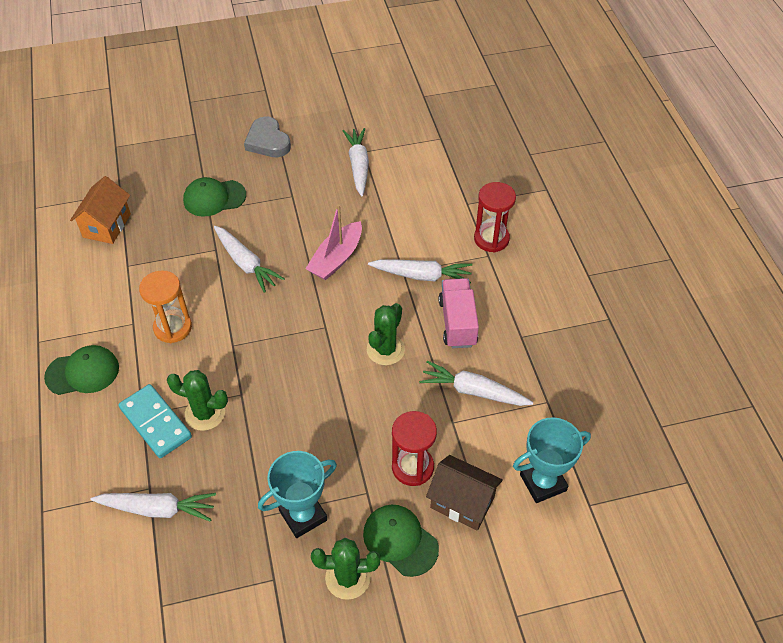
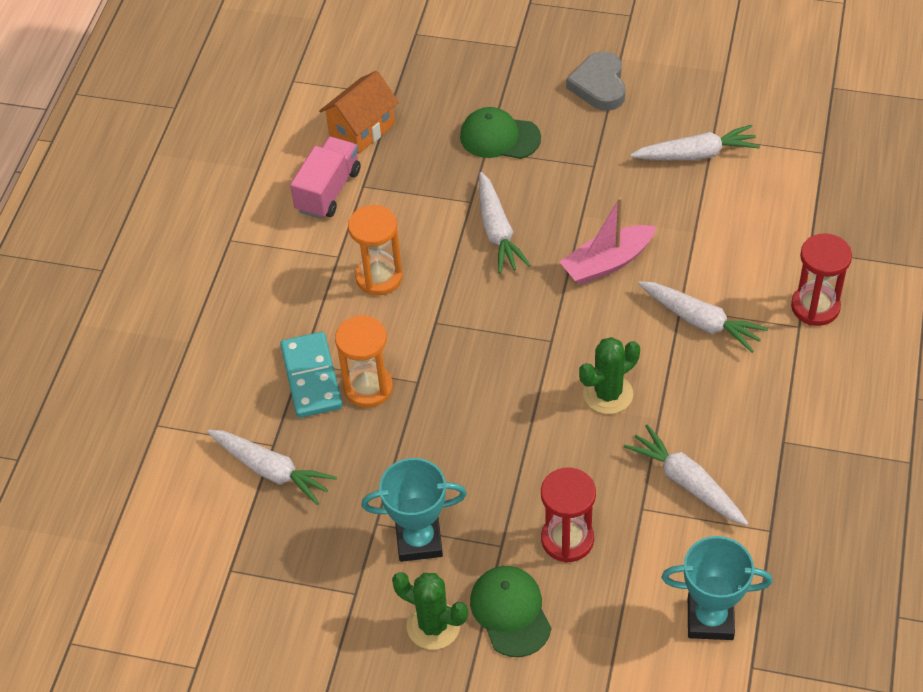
camera: 30 degrees right, 0 degrees up
green cap [44,345,119,395] -> none
green cactus [167,370,228,431] -> orange hourglass [335,315,393,408]
white carrot [343,128,369,196] -> white carrot turned 60 degrees clockwise [630,125,760,160]
brown house [426,455,503,531] -> none
pink truck [438,278,479,348] -> pink truck moved to [290,137,360,219]

